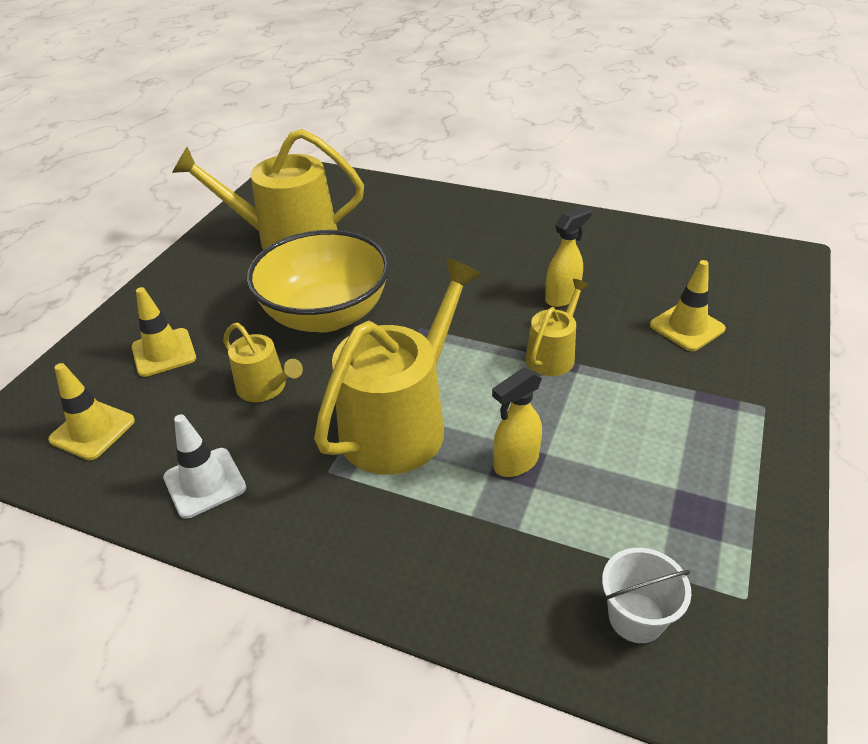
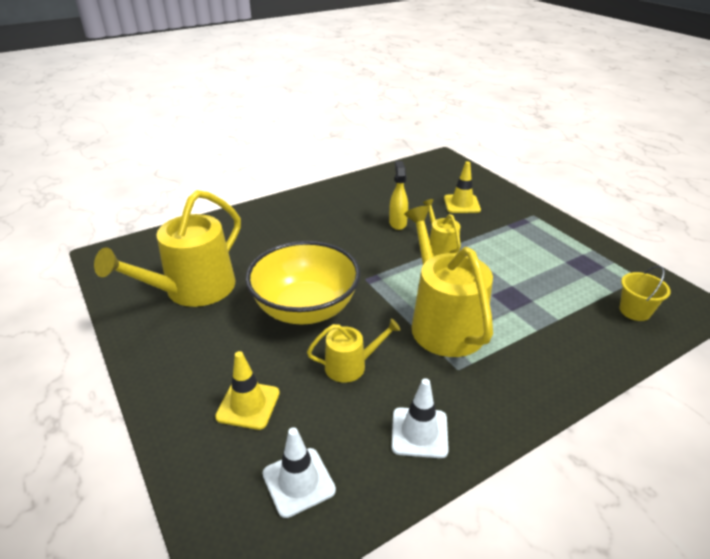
camera: 55 degrees left, 5 degrees down
yellow traffic cone [48,363,135,460] -> white traffic cone [262,427,336,518]
yellow spray bottle [492,367,542,477] -> none
white bucket [602,548,691,643] -> yellow bucket [620,266,671,321]

